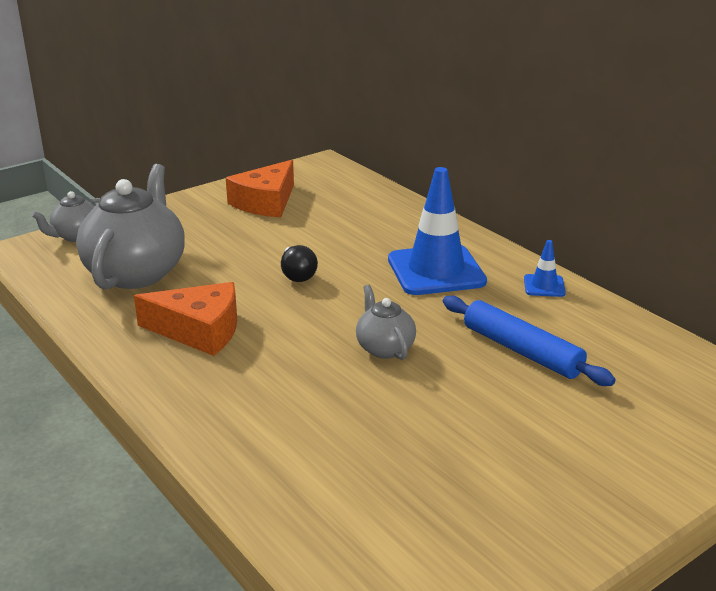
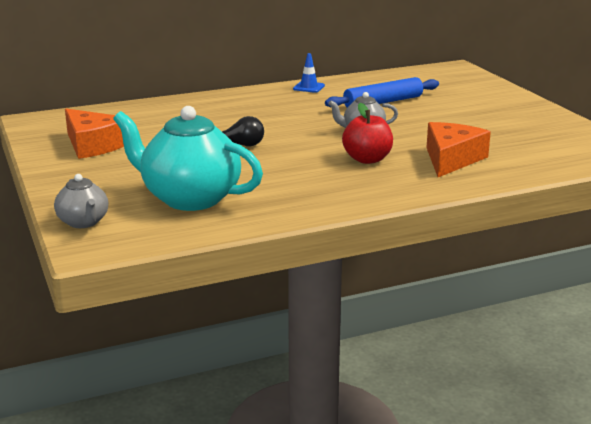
camera: 75 degrees left, 5 degrees down
grey teapot [76,164,185,289] -> turquoise teapot [113,106,263,211]
orange cheese [134,282,237,356] -> orange cheese moved to [426,122,491,177]
blue traffic cone [388,167,487,295] -> none
none -> red apple [342,103,393,164]

